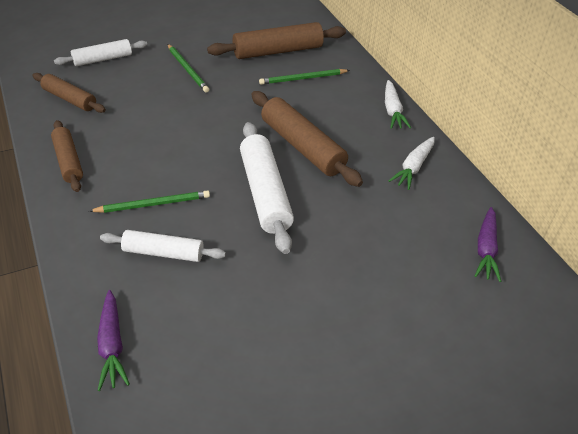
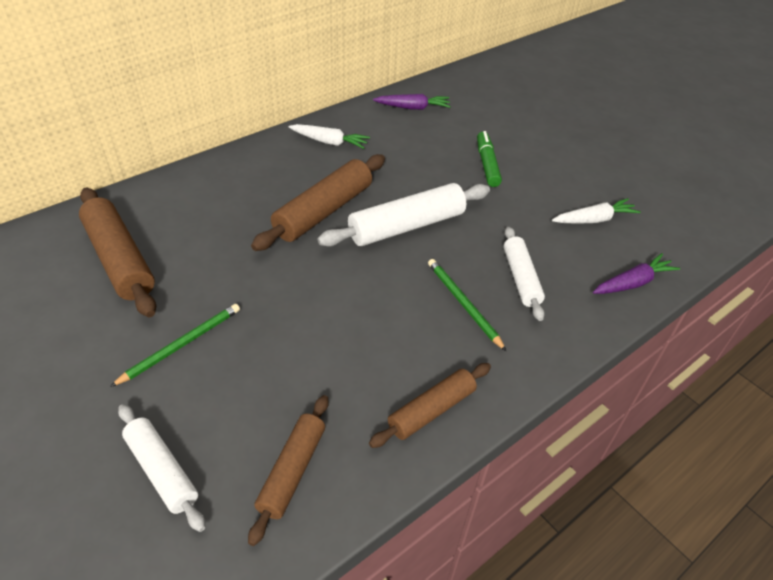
camera: 105 degrees left, 0 degrees up
green pencil [259,69,350,85] -> none
white carrot [385,80,411,129] -> white carrot moved to [552,198,641,224]
none -> green marker [477,131,502,187]

